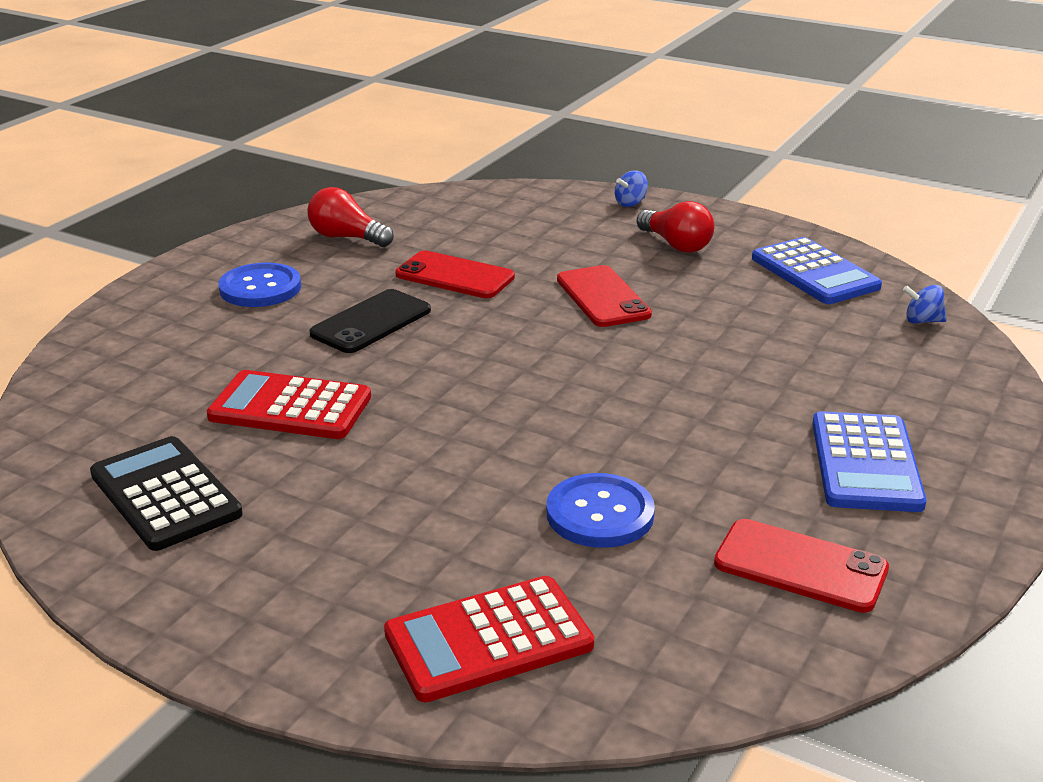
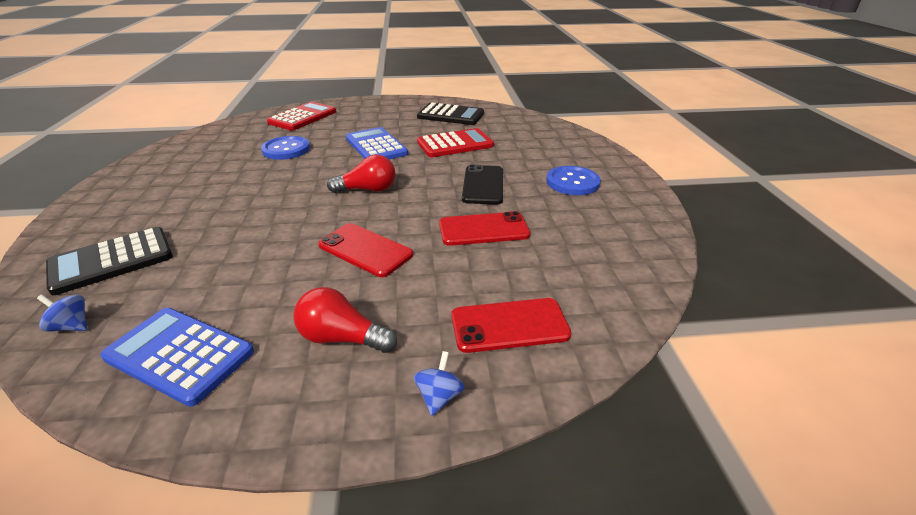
camera: 145 degrees right, 5 degrees up
red light bulb [307,187,394,247] -> red light bulb moved to [327,155,395,193]
red phone [714,519,889,613] -> red phone moved to [451,298,571,353]
blue calculator [812,411,927,512] -> blue calculator moved to [346,127,408,159]
blue spinning top [903,285,947,324] -> blue spinning top turned 135 degrees counterclockwise [37,294,87,332]
none -> black calculator [46,227,173,295]

